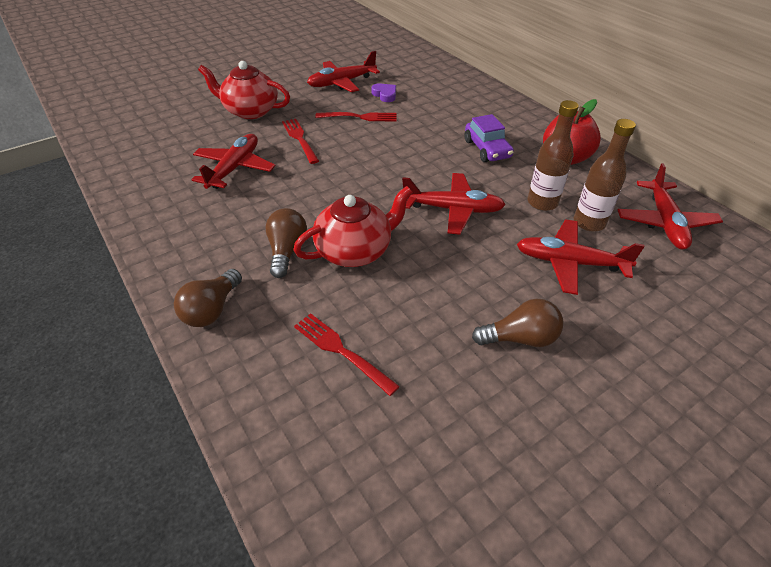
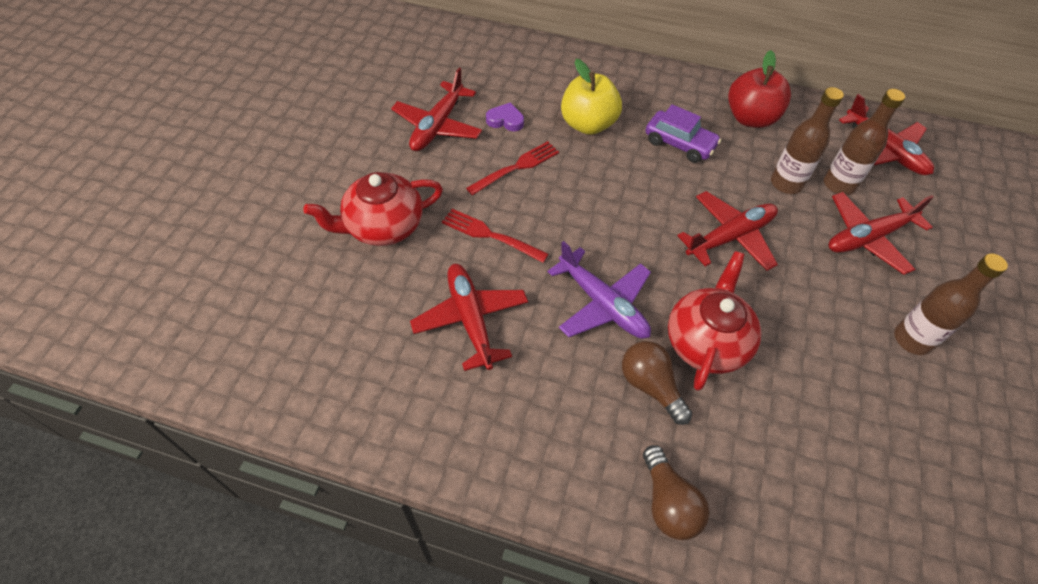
camera: 40 degrees left, 10 degrees up
red fork [294,313,400,396] -> none
brown light bulb [472,299,563,347] -> brown bottle [894,254,1008,355]
none -> purple plane [547,241,651,339]
none -> yellow apple [561,59,622,135]

